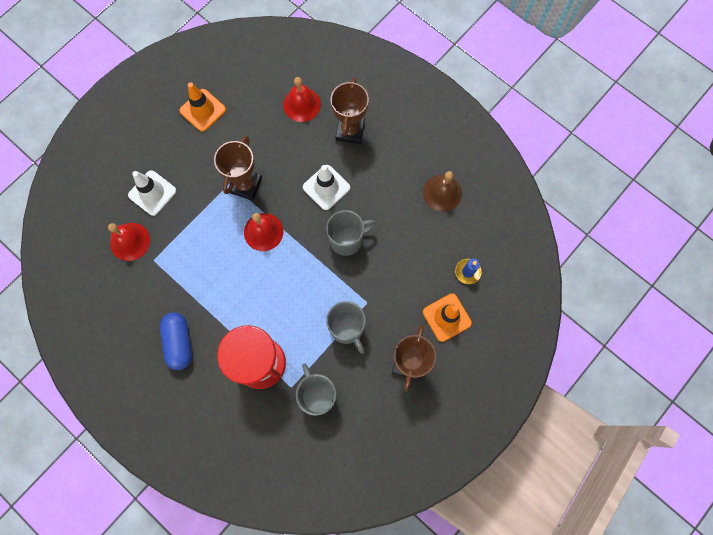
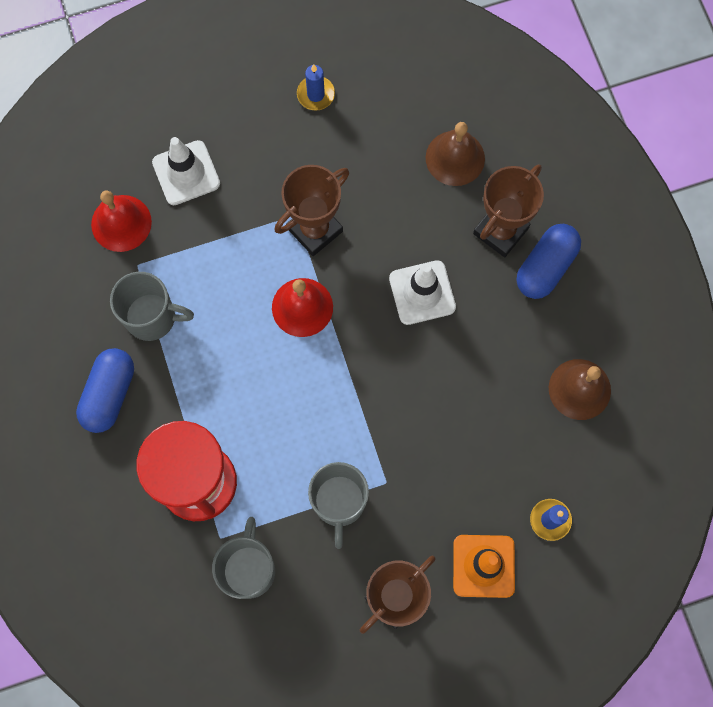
camera: 30 degrees right, 0 degrees up
orange traffic cone [179,82,226,132] -> blue candle [297,64,335,110]
red bell [283,77,321,122] -> brown bell [426,122,485,186]
grey mug [326,210,376,256] -> grey mug moved to [110,272,194,341]
none -> blue capsule [517,224,581,299]

